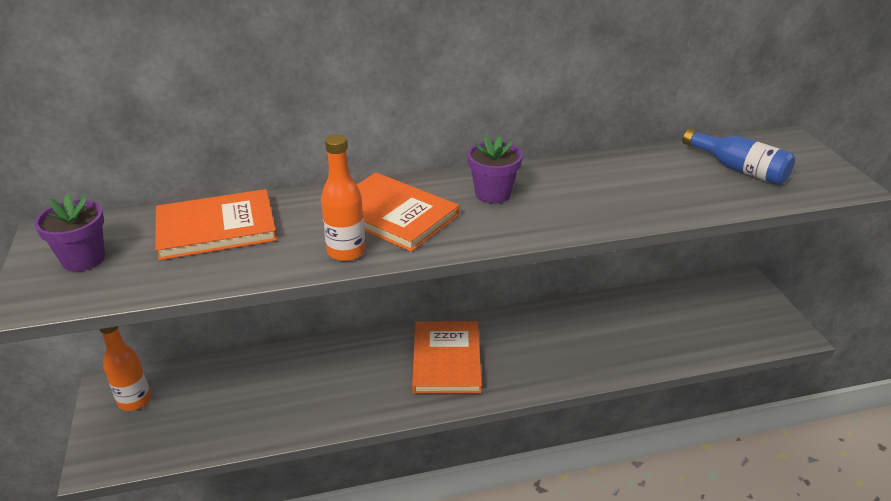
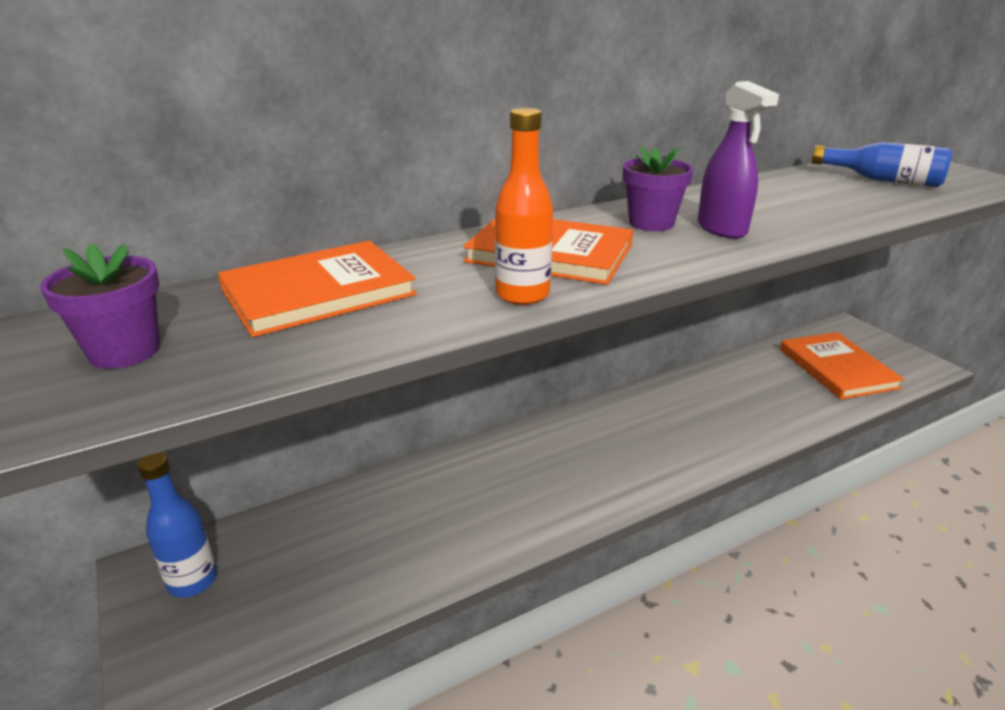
camera: 15 degrees left, 5 degrees down
orange bottle [99,326,151,411] -> blue bottle [137,453,217,597]
orange book [412,321,482,394] -> orange book moved to [780,332,904,400]
none -> purple spray bottle [698,81,779,239]

